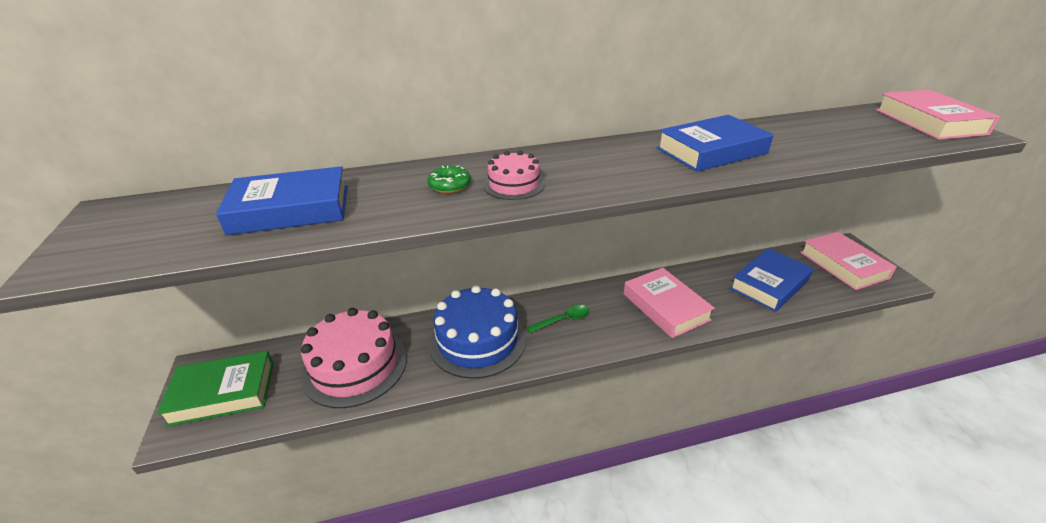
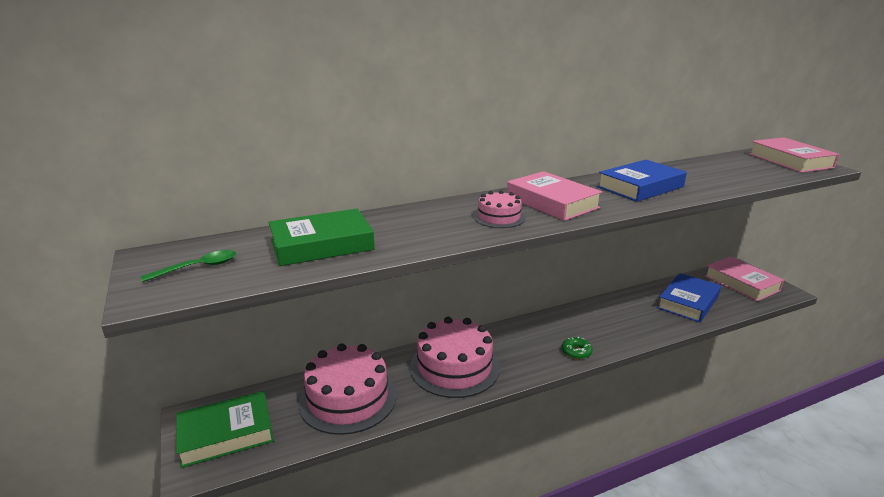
camera: 10 degrees left, 10 degrees down
blue book [216,166,347,235] -> green book [268,209,375,266]
green donut [428,165,471,193] -> green donut moved to [562,337,593,359]
blue cake [429,285,526,379] -> pink cake [410,317,500,398]
green spoon [527,305,590,333] -> green spoon moved to [141,250,236,282]
pink book [624,268,715,338] -> pink book moved to [507,171,602,221]

